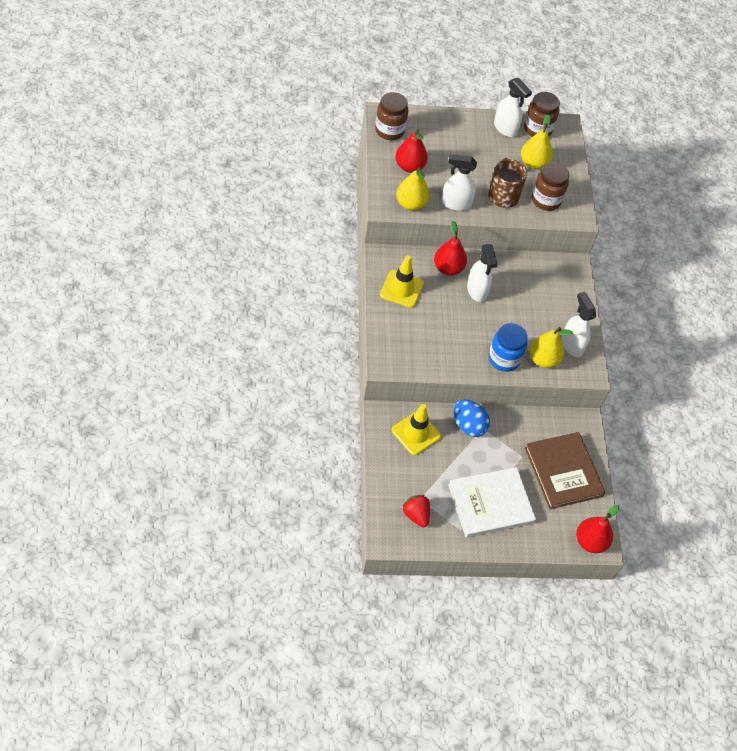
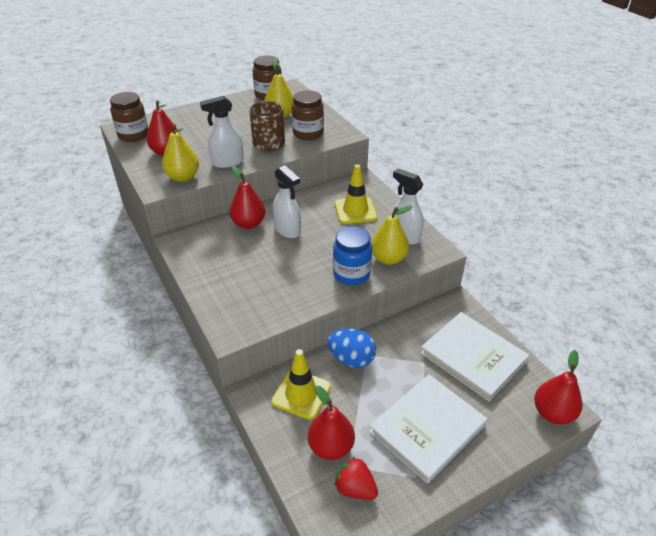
camera: 20 degrees left, 15 degrees down
yellow traffic cone [380,255,424,308] -> yellow traffic cone moved to [335,164,377,224]
white spray bottle [494,78,532,137] -> none
brown book [525,432,605,509] -> white book [420,312,529,401]
none -> red pear [308,386,355,460]

